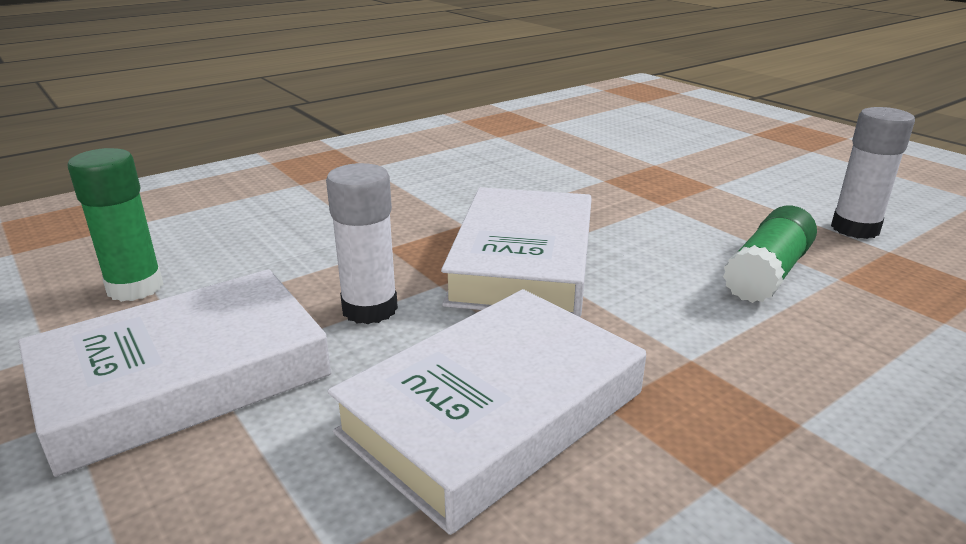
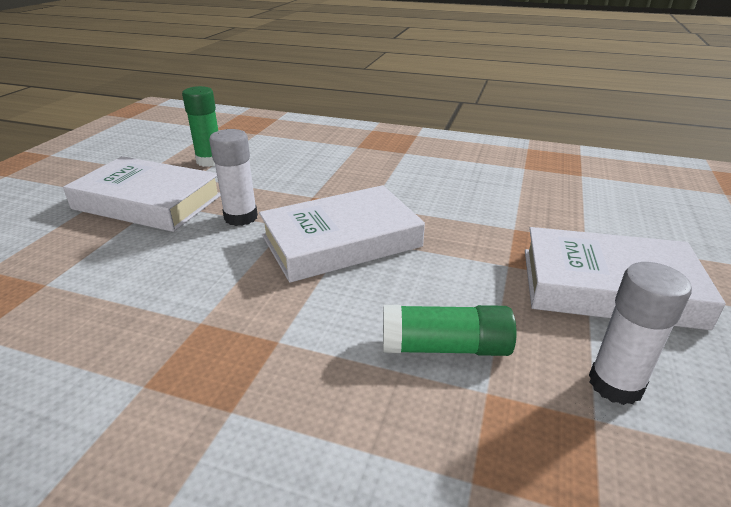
camera: 55 degrees right, 5 degrees up
white book [327,289,646,535] -> white book moved to [525,227,726,330]

